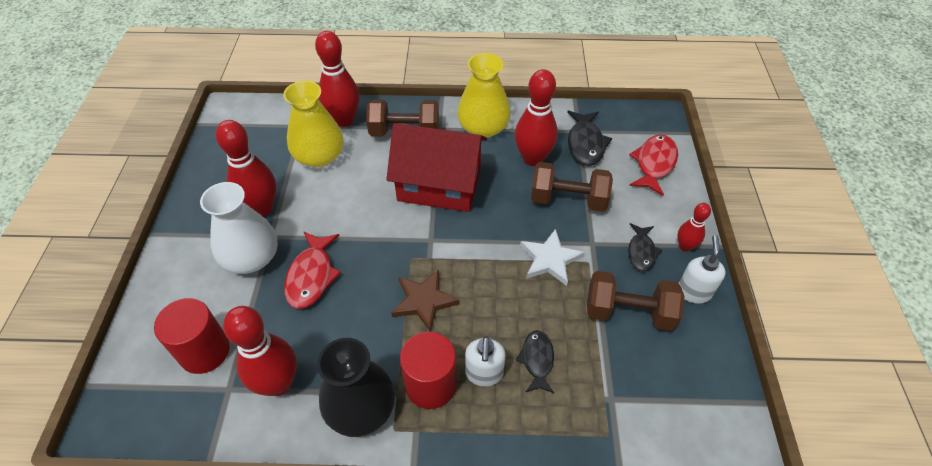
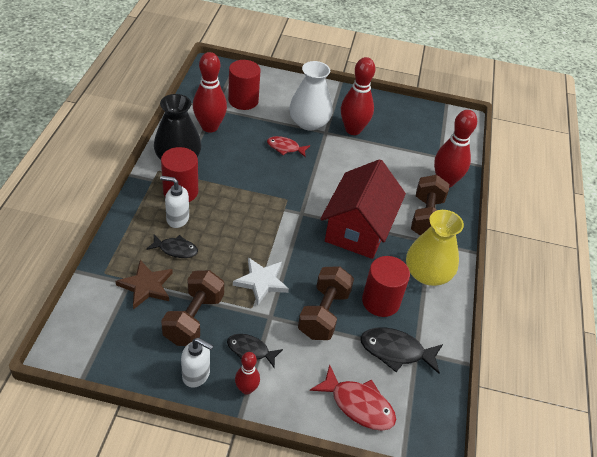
camera: 95 degrees right, 5 degrees down
yellow vase [283,81,344,167] -> none
red fish [284,231,341,309] -> red fish [267,136,310,158], size x0.66
brown star [391,270,459,332] -> brown star moved to [115,260,173,309]
red bowling pin [515,69,558,166] -> red cylinder [362,256,410,317]

